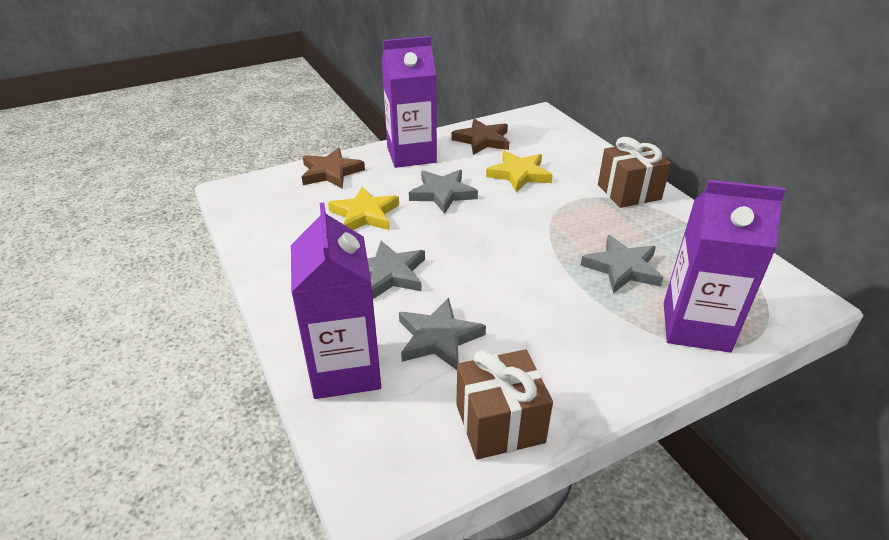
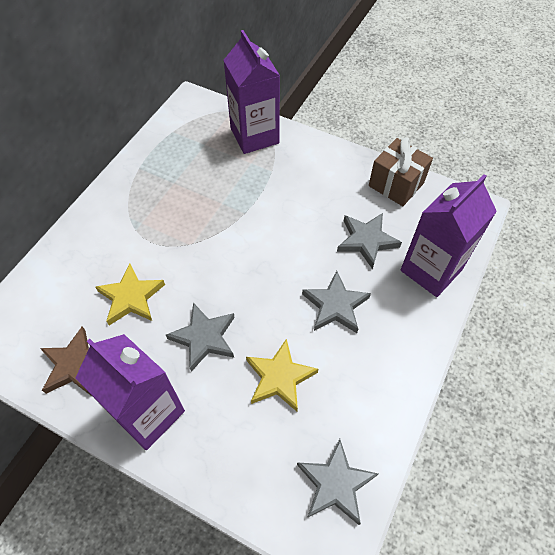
camera: 125 degrees left, 20 degrees up
brown star [302,148,365,189] -> none
grey star [581,235,663,293] -> grey star moved to [297,439,378,525]
brown gift [598,137,671,208] -> none

